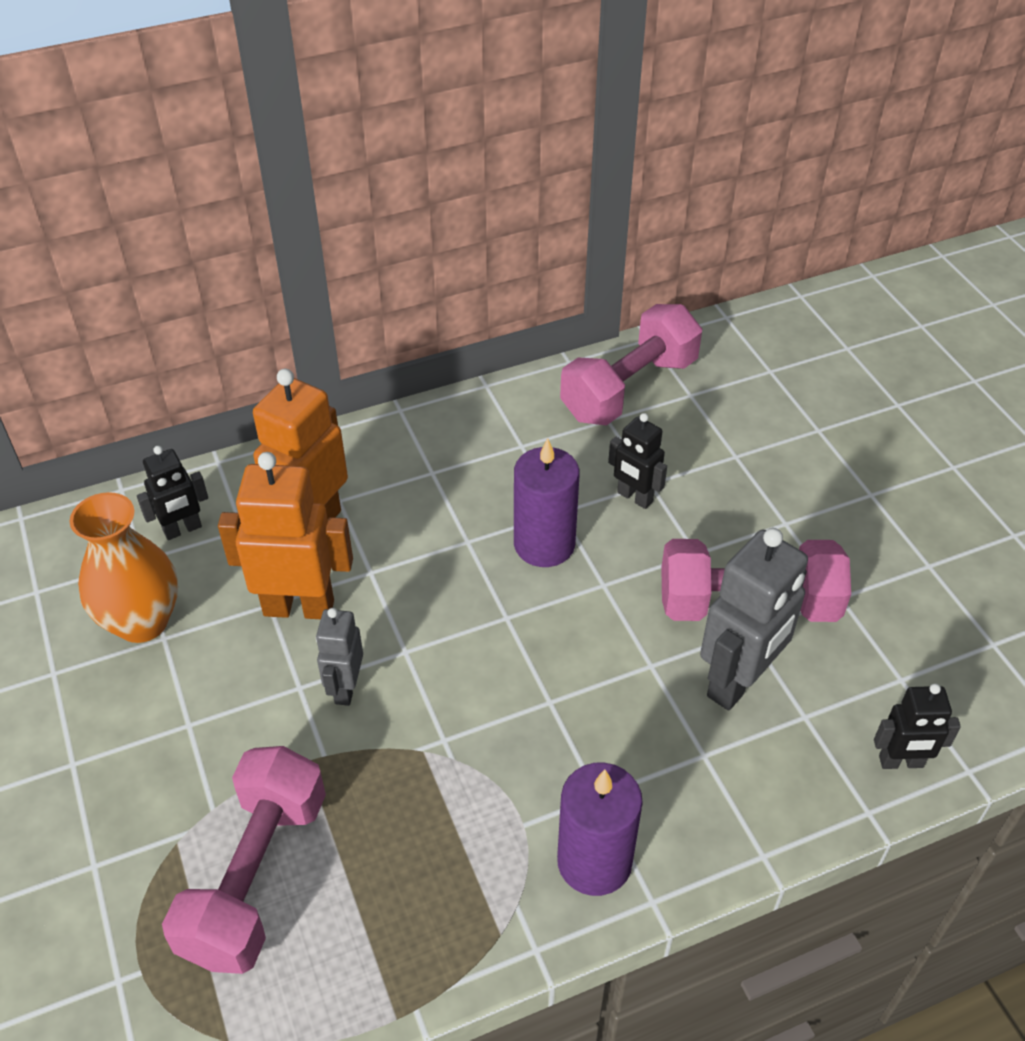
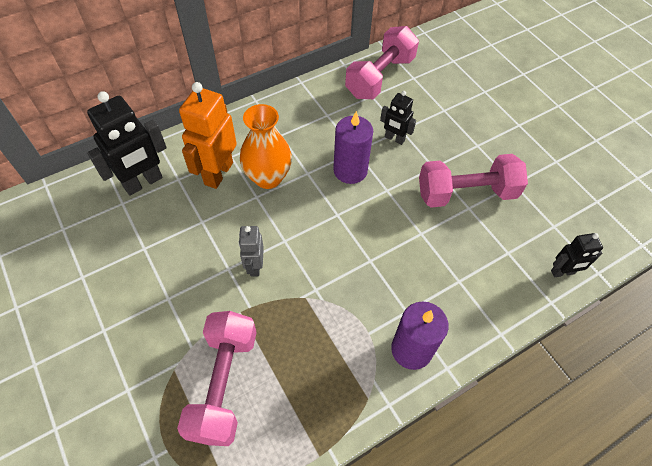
camera: 10 degrees left, 10 degrees up
orange vase [70,492,178,643] -> orange vase moved to [240,104,292,189]
black robot [137,446,208,540] -> black robot [87,91,167,195], size x1.78
orange robot [218,452,353,619] -> none
grey robot [700,528,808,710] -> none

